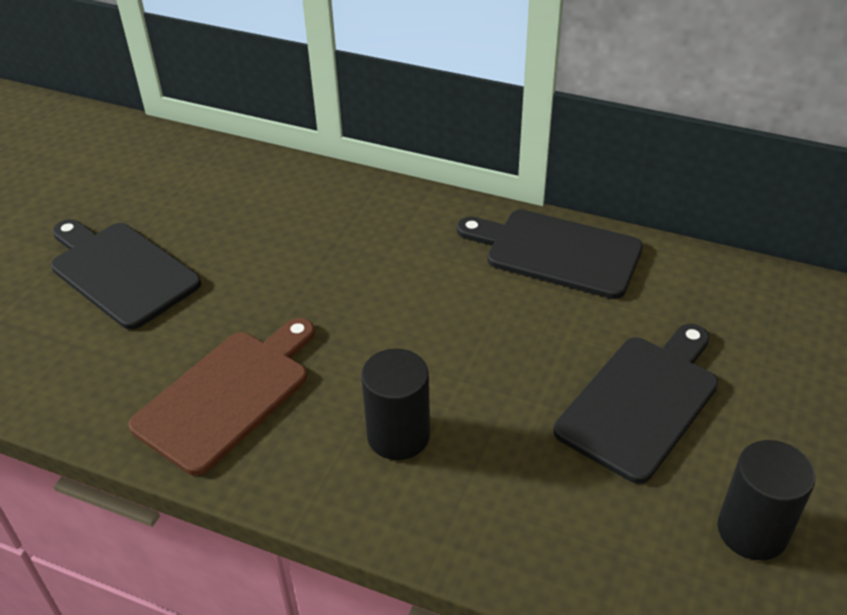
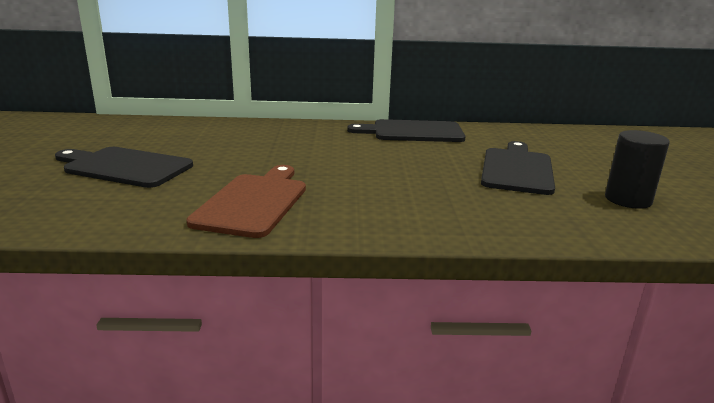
camera: 25 degrees left, 20 degrees down
black cylinder [361,349,430,460] -> none

